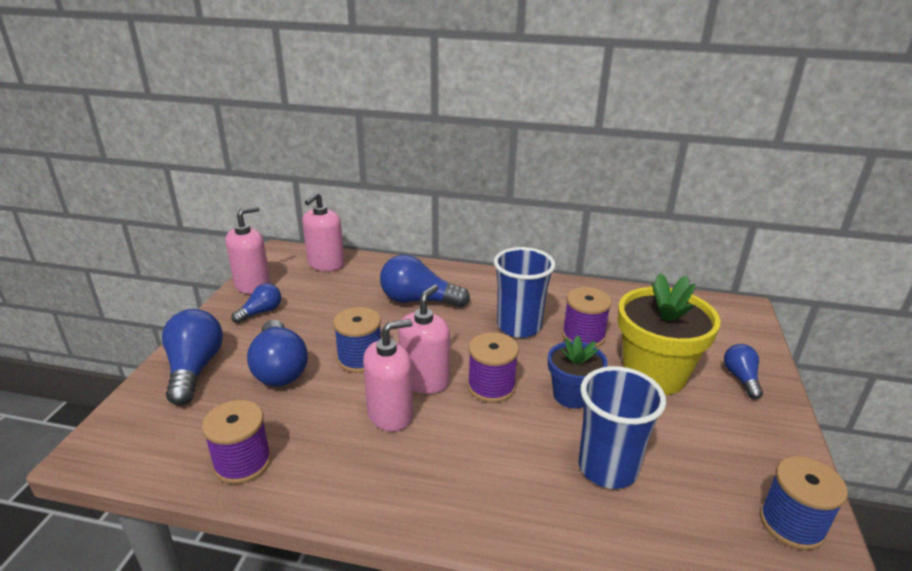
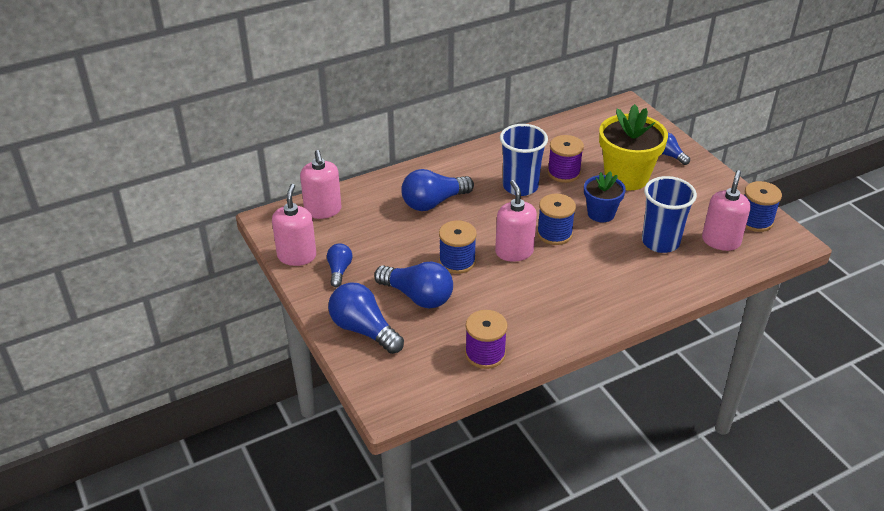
camera: 40 degrees left, 10 degrees up
pink soap dispenser [363,319,413,431] -> pink soap dispenser moved to [702,170,751,251]
purple spool [468,332,519,403] -> blue spool [537,194,576,245]

